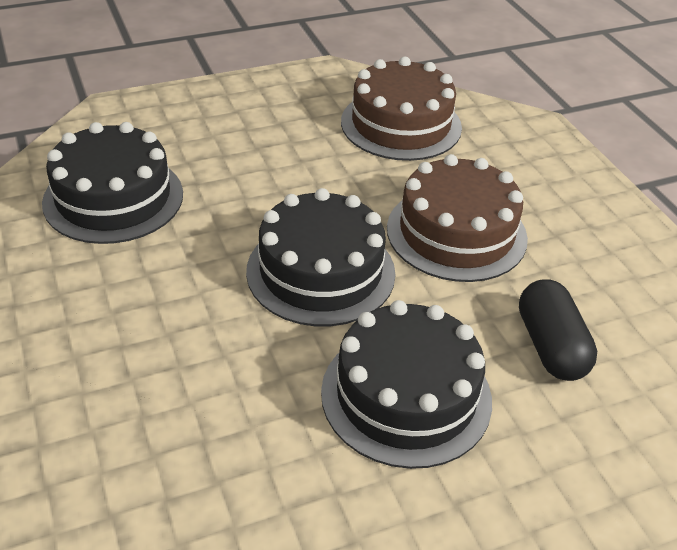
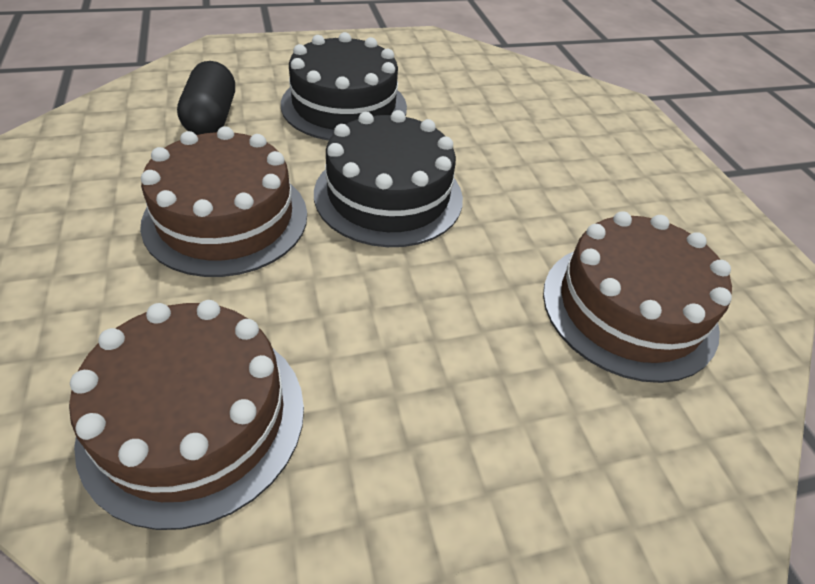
camera: 175 degrees left, 5 degrees up
black cake [42,122,183,244] -> brown cake [543,211,732,383]

